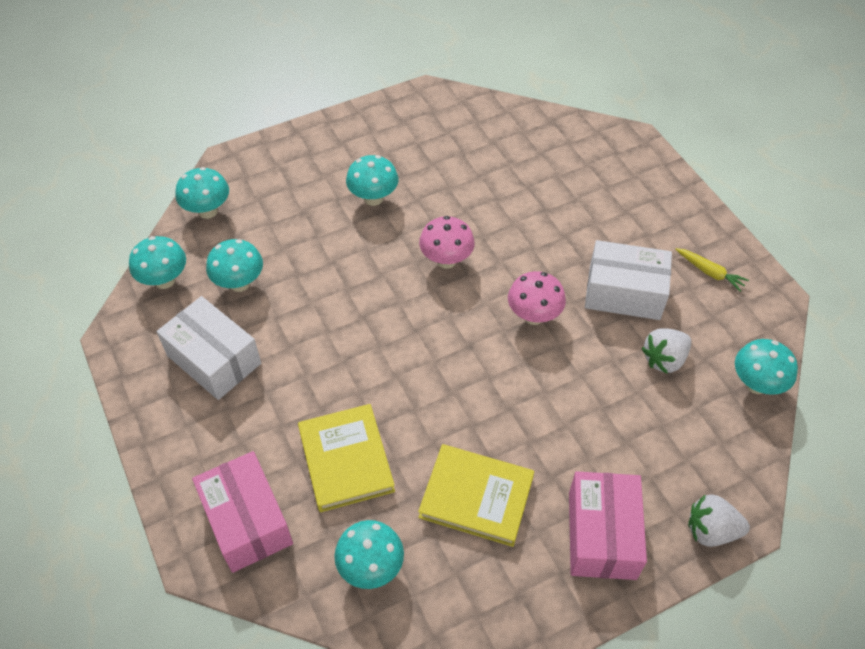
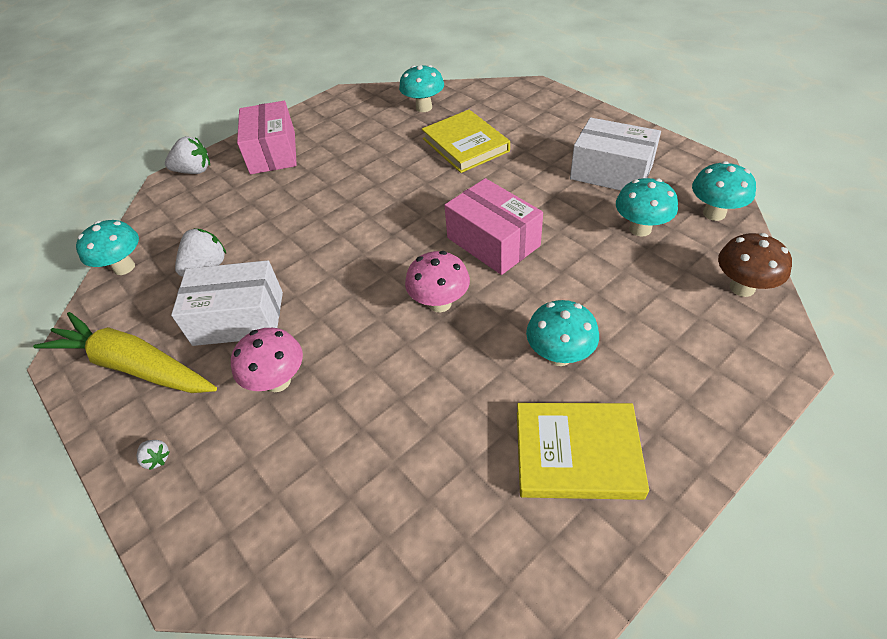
camera: 170 degrees right, 5 degrees down
turquoise mushroom [175,167,229,219] -> brown mushroom [718,233,792,297]
pink box [192,451,293,573] -> pink box moved to [444,178,543,275]
yellow book [418,444,534,547] -> yellow book moved to [517,403,649,500]
pink mushroom [508,271,566,325] -> pink mushroom moved to [231,328,303,392]
yellow carrot [675,248,749,292] -> yellow carrot [33,312,217,393], size x2.29
none -> white strawberry [137,440,170,470]

